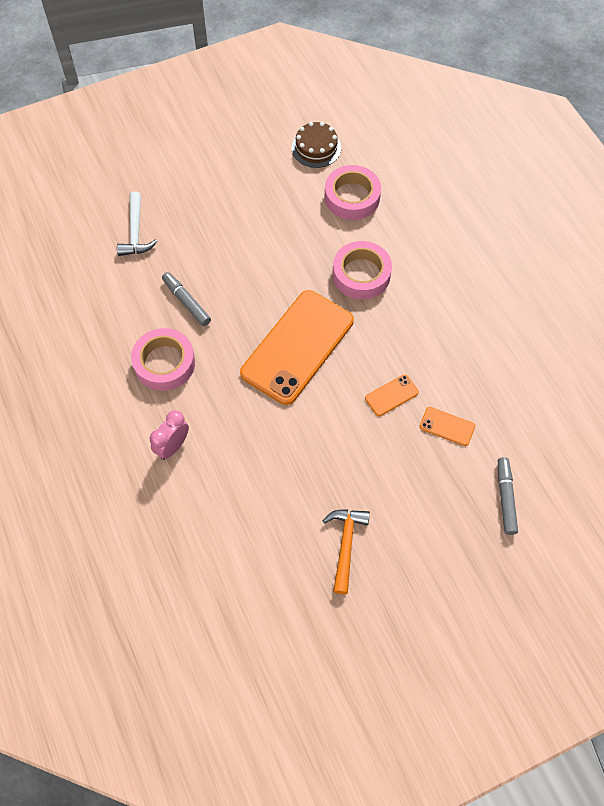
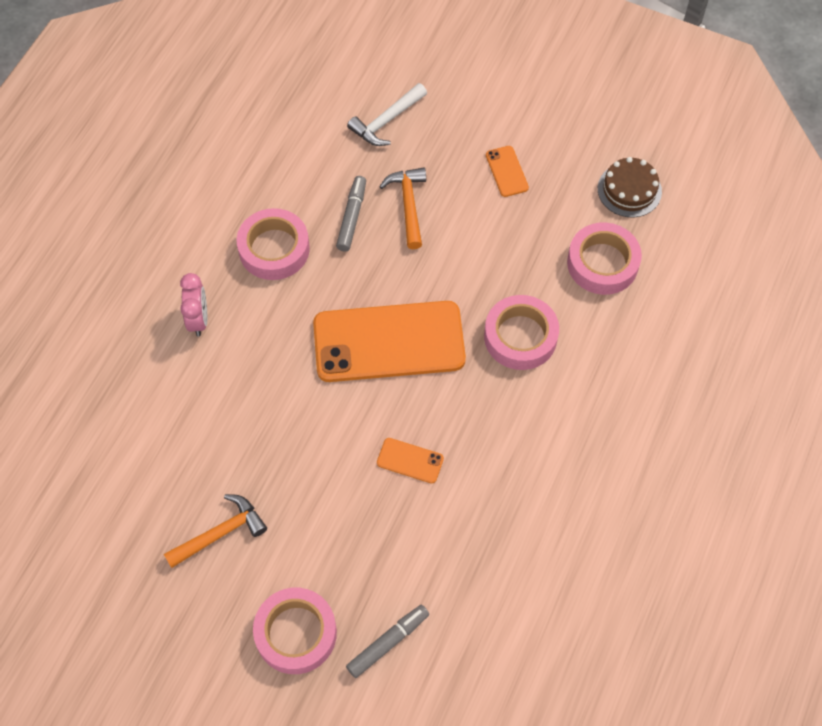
camera: 50 degrees right, 0 degrees up
pink clock [150,410,189,460] -> pink clock turned 90 degrees clockwise [180,273,207,337]
orange phone [420,407,475,446] -> orange phone moved to [486,146,529,197]
none -> pink tape [253,588,337,674]
none -> orange hammer [379,167,426,249]

